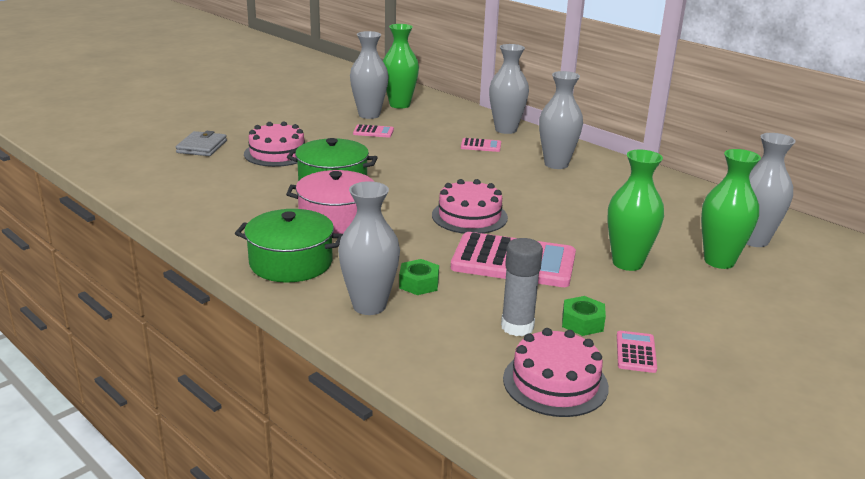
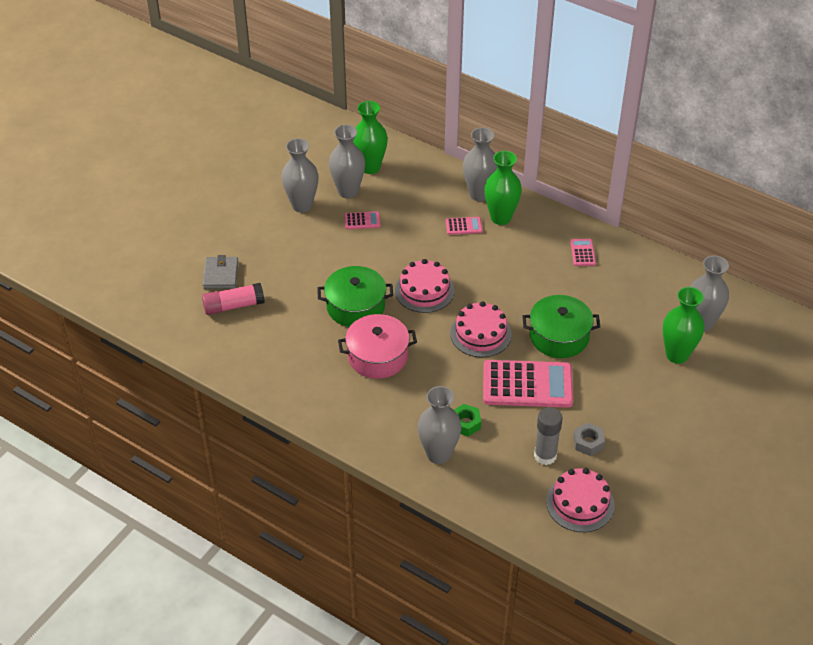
camera: 10 degrees left, 20 degrees up
green pot [235,209,343,283] -> green pot moved to [522,295,600,358]
pink cake [244,121,305,167] -> pink cake moved to [395,259,454,313]
grey vase [539,71,583,169] -> grey vase moved to [281,138,319,213]
green nut [562,296,606,336] -> grey nut [573,423,605,456]
green vase [607,150,664,271] -> green vase moved to [484,151,522,225]
pink calculator [617,331,657,373] -> pink calculator moved to [570,239,596,266]
none -> pink glue stick [202,283,265,315]

